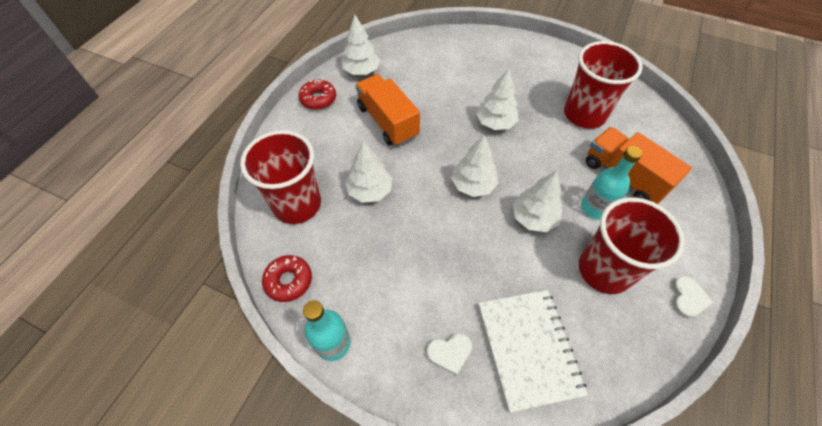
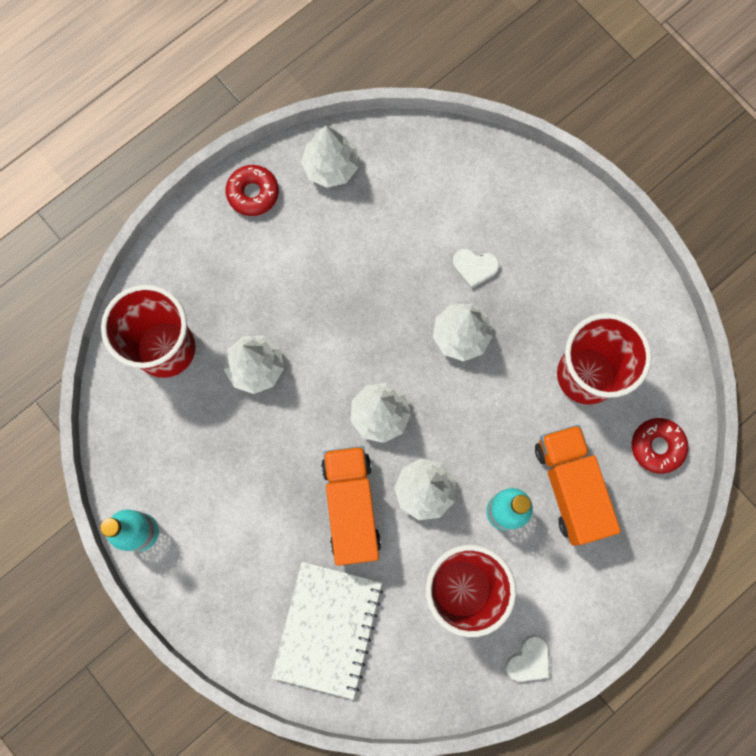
camera: 25 degrees right, 20 degrees up
red donut [262,255,312,302] -> red donut moved to [632,418,688,474]
orange truck [355,74,420,146] -> orange truck moved to [321,446,381,566]
white heart [427,334,472,376] -> white heart moved to [452,249,499,289]

